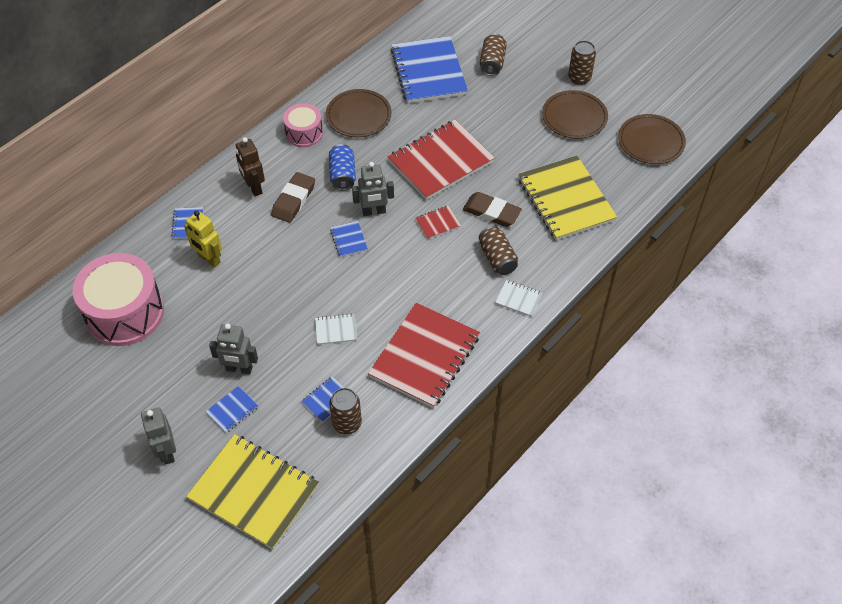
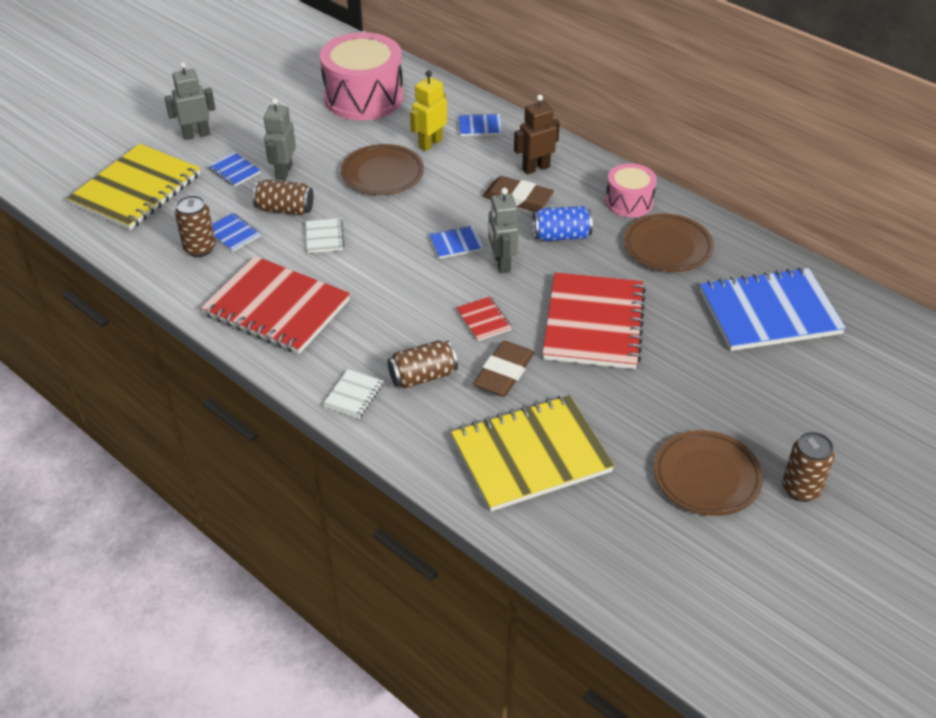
camera: 90 degrees right, 10 degrees down
red notebook [388,120,495,200] -> red notebook turned 45 degrees clockwise [542,272,646,369]
brown can [480,34,507,76] -> brown can moved to [253,179,314,216]
brown plate [618,114,686,164] -> brown plate moved to [341,144,424,195]

